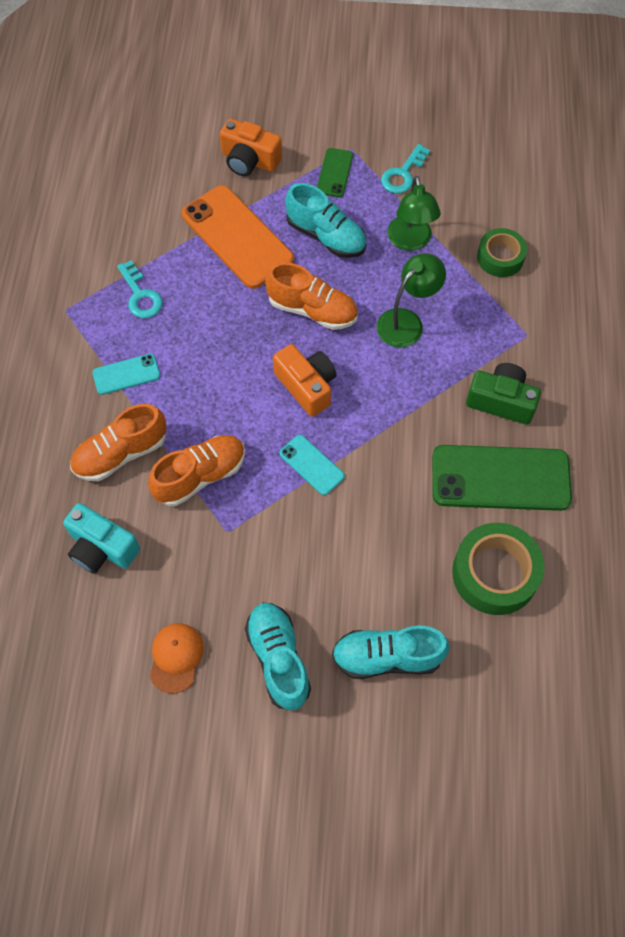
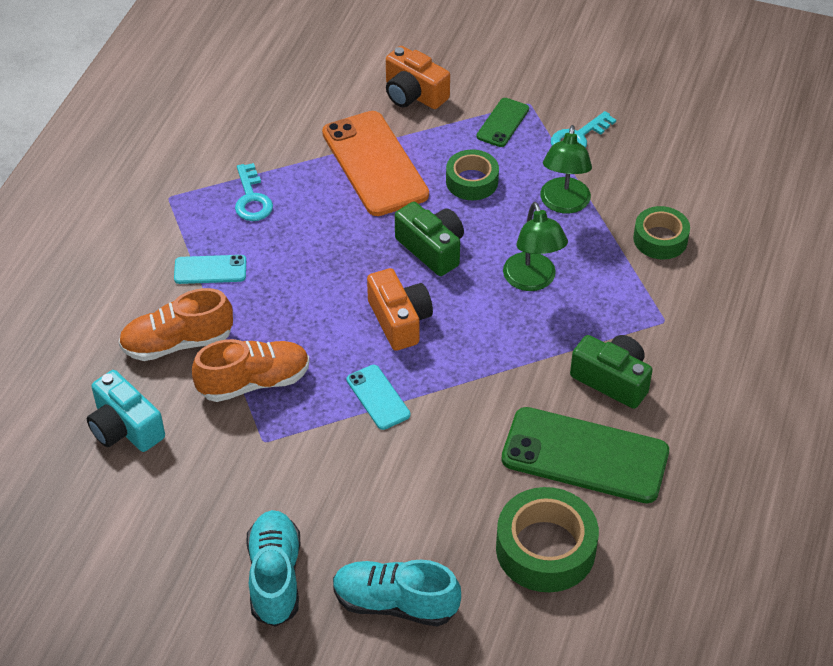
camera: 15 degrees right, 15 degrees down
orange cap [150,623,204,693] -> none
orange shoe [265,262,358,330] -> green camera [395,202,464,276]
turquoise shoe [285,183,366,258] -> green tape [446,149,499,200]
green lamp [377,253,446,348] -> green lamp turned 105 degrees clockwise [503,202,568,291]

